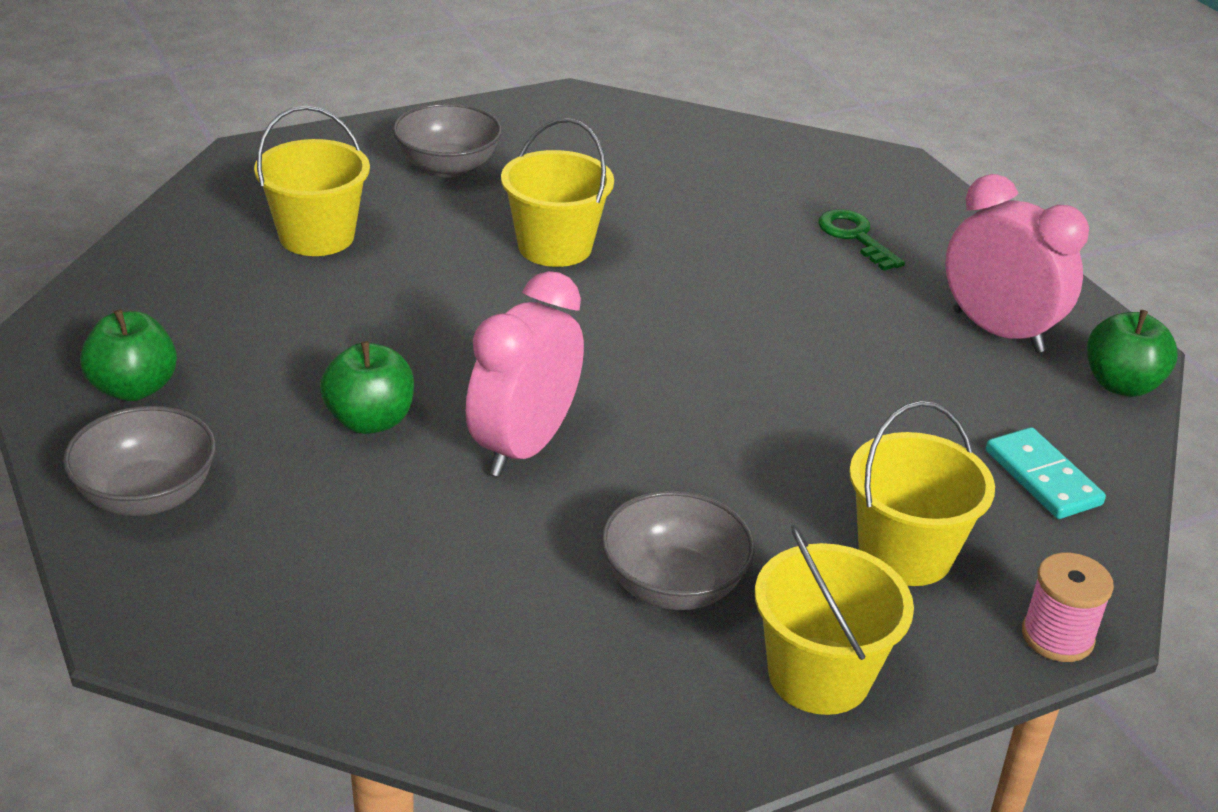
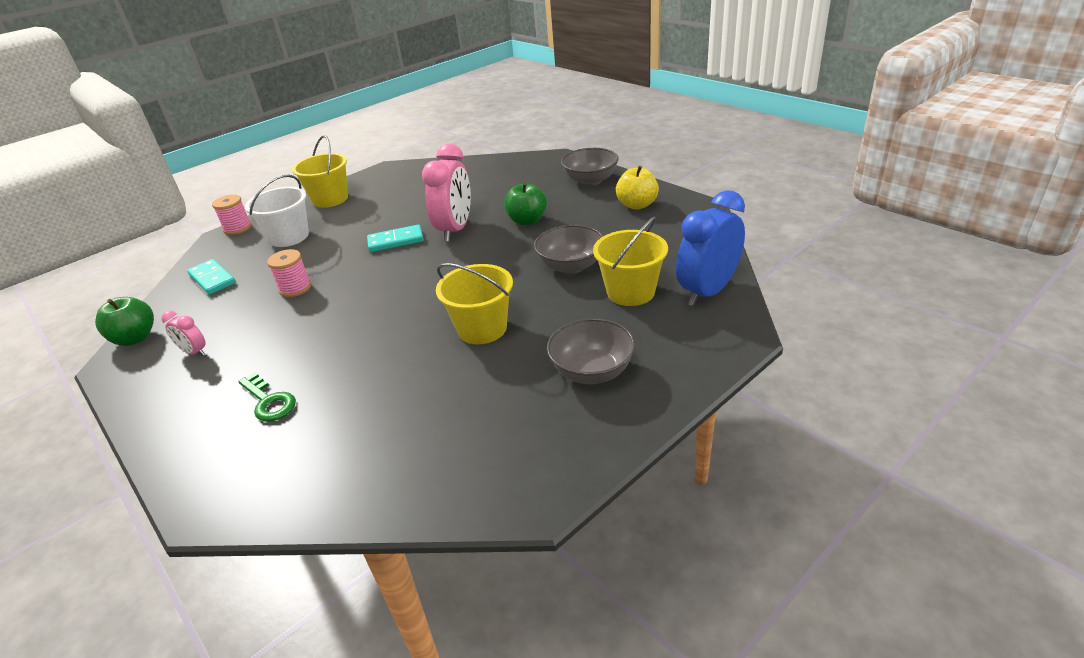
camera: 170 degrees right, 0 degrees up
green apple [80,309,177,401] -> yellow apple [616,166,659,210]
grey bowl [601,491,755,610] -> grey bowl moved to [534,225,603,274]
yellow bucket [849,401,995,586] -> white bucket [245,175,309,247]
pink clock [945,174,1089,353] -> pink clock [161,311,206,356], size x0.47
none -> pink spool [267,249,311,297]
none -> turquoise domino [367,225,424,252]
none -> blue clock [676,190,745,306]

